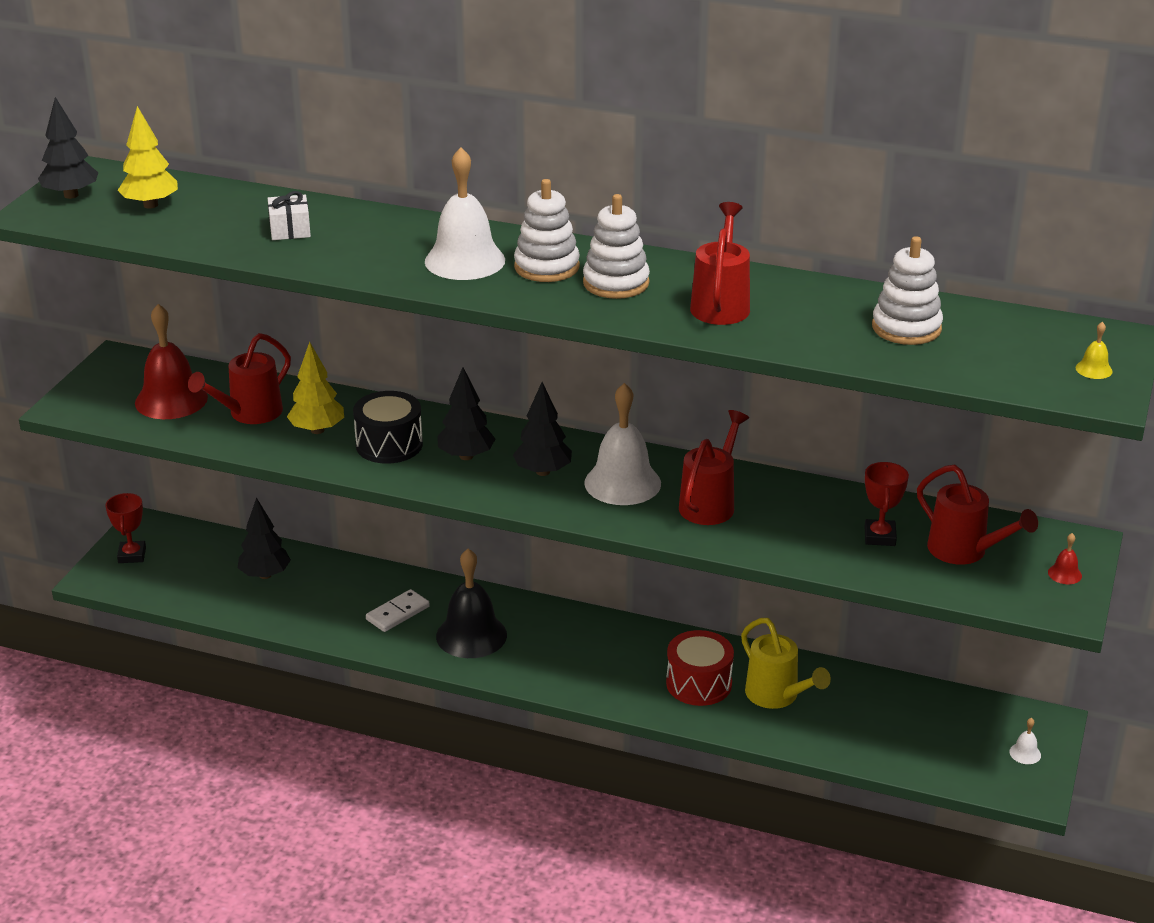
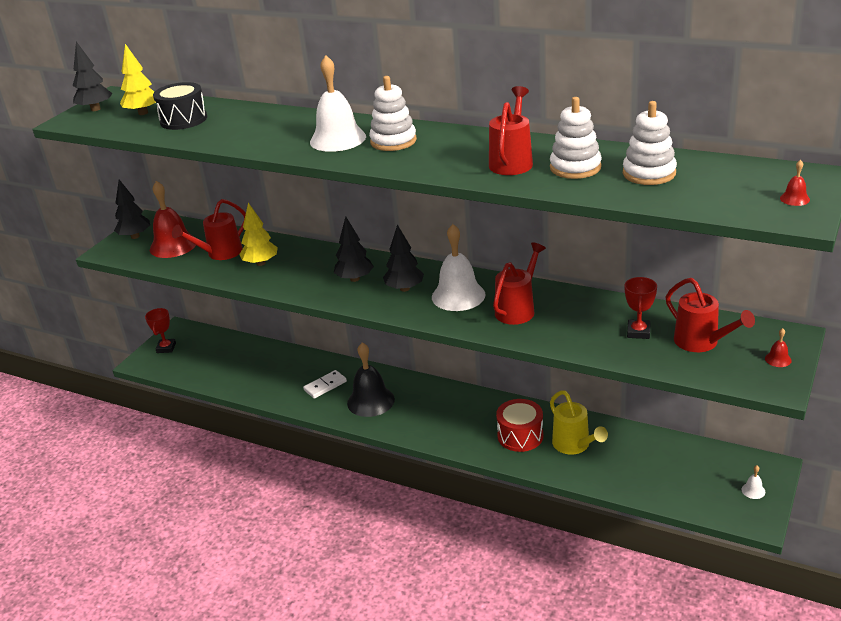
camera: 10 degrees right, 0 degrees up
black tree [238,498,291,579] -> black tree moved to [114,180,150,239]
white gift [268,191,311,240] -> none
black drum [353,391,423,464] -> black drum moved to [153,82,207,130]
white stacking toy [583,194,650,299] -> white stacking toy moved to [550,97,602,179]
yellow bell [1076,322,1113,379] -> red bell [780,160,810,206]

